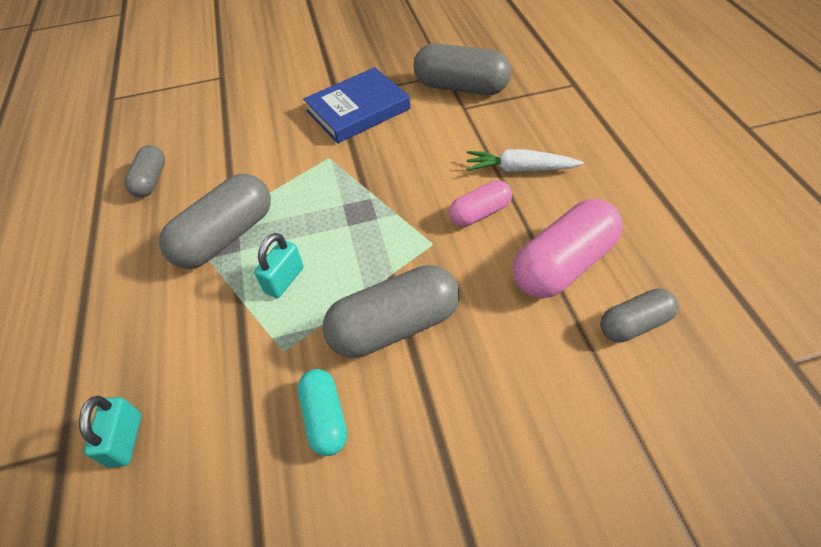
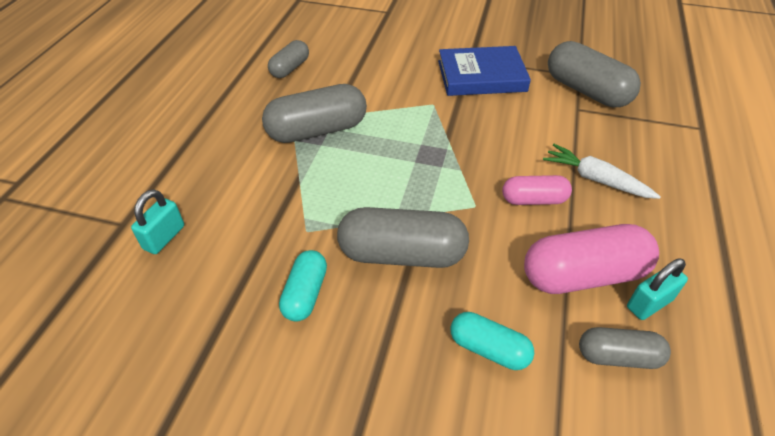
camera: 25 degrees right, 5 degrees down
turquoise padlock [254,233,304,298] -> turquoise padlock moved to [627,259,688,320]
none -> turquoise capsule [450,312,534,370]

